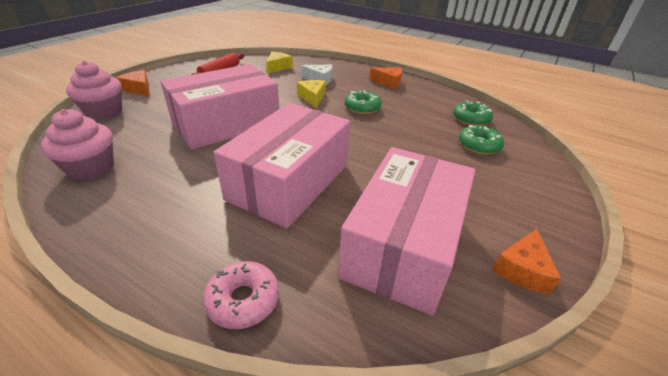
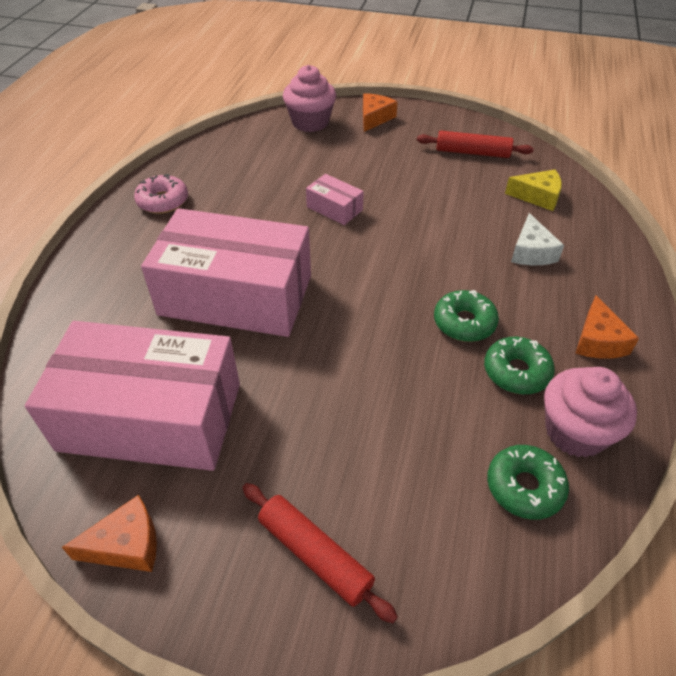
camera: 75 degrees right, 10 degrees up
pink cupcake [41,109,114,181] -> pink cupcake moved to [544,367,637,457]
pink box [161,64,279,150] -> pink box [306,174,364,225], size x0.41
pink donut [203,261,279,329] -> pink donut moved to [134,174,188,214]
yellow cheese [297,80,326,108] -> none
green donut [459,125,504,155] -> green donut moved to [484,337,555,394]
orange cheese [492,229,561,294] -> orange cheese turned 150 degrees clockwise [62,495,157,572]
none -> red rolling pin [242,483,398,623]

